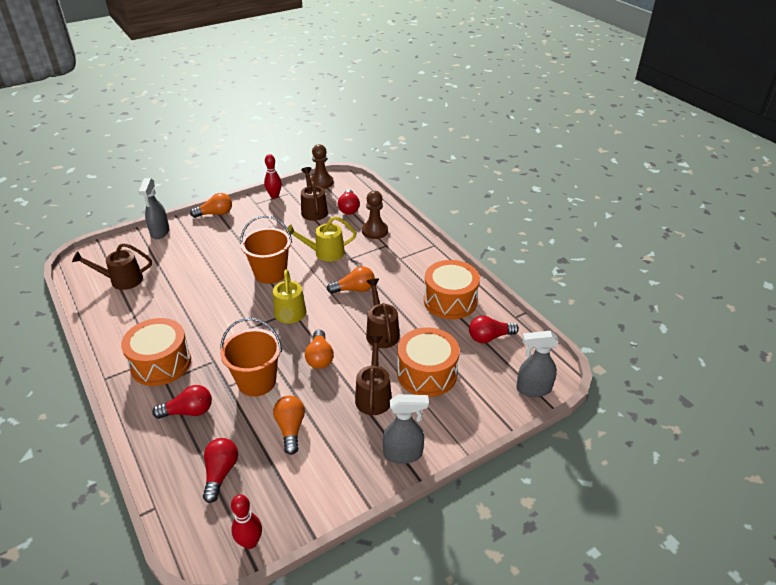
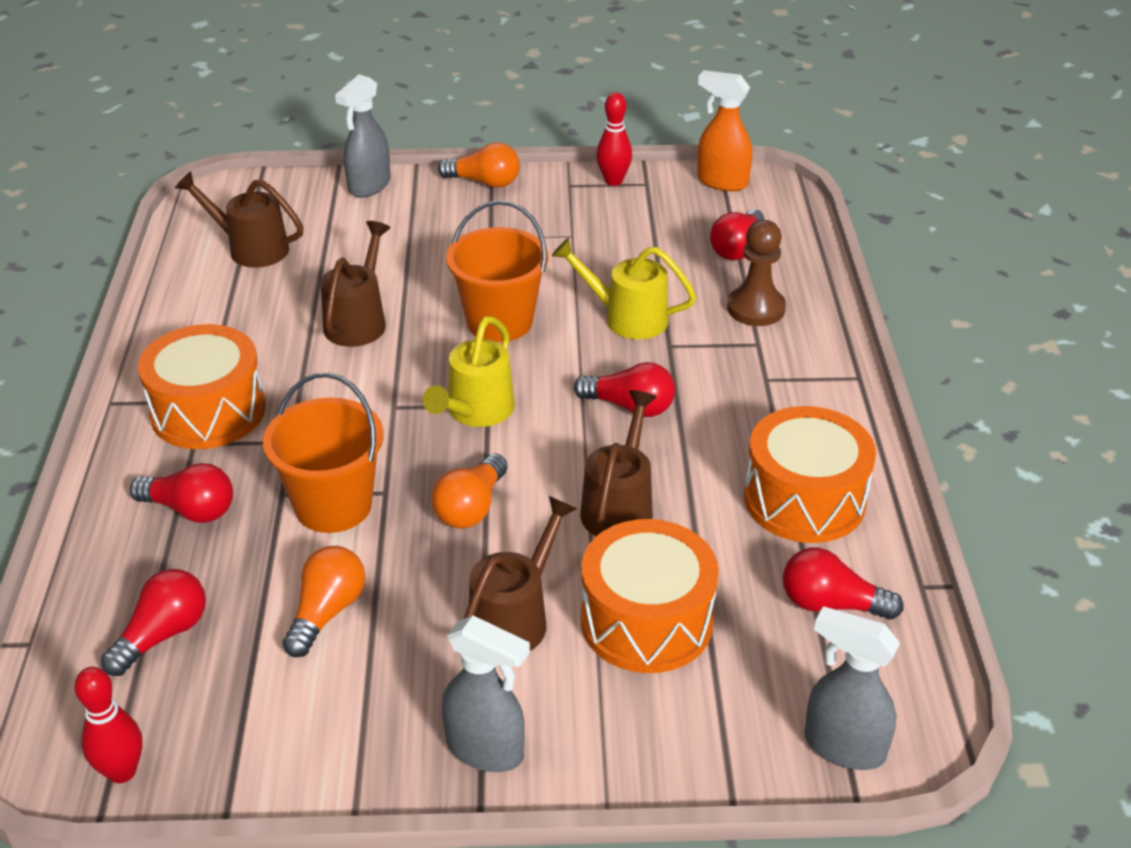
camera: 30 degrees right, 0 degrees up
brown watering can [301,167,328,221] -> brown watering can moved to [321,221,390,347]
brown pawn [310,144,333,189] -> orange spray bottle [697,70,752,191]
orange light bulb [327,266,375,294] -> red light bulb [574,362,675,417]

